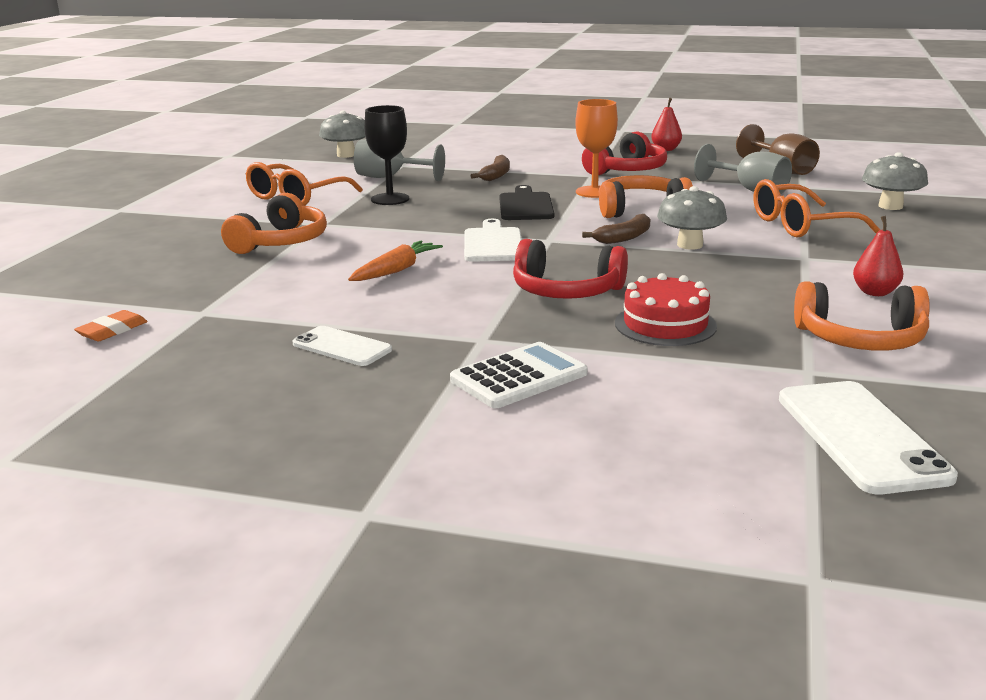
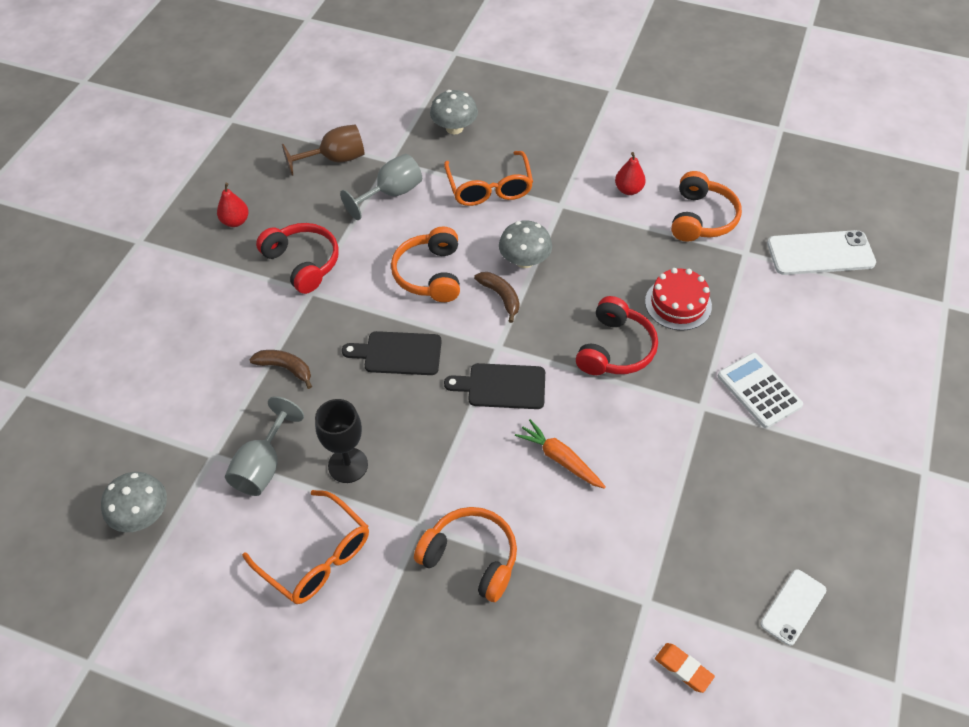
camera: 85 degrees left, 30 degrees up
white phone [292,326,392,366] -> white phone moved to [760,569,826,646]
white cutting board [464,219,522,262] -> black cutting board [444,363,545,409]
orange goblet [575,99,618,198] -> none

